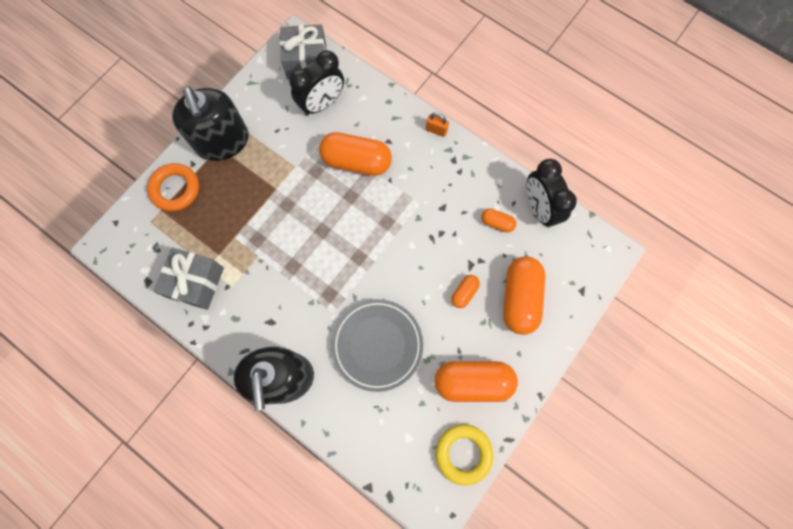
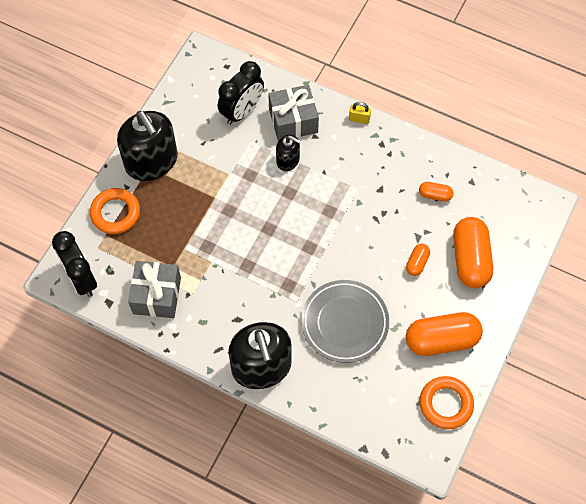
camera: 10 degrees left, 10 degrees down
grey gift [280,24,326,79] -> grey gift moved to [268,85,319,141]
orange capsule [319,132,392,176] -> black soap dispenser [276,135,301,171]
orange padlock [426,113,449,137] -> yellow padlock [349,102,371,124]
yellow ring [436,424,493,486] -> orange ring [420,376,474,429]
black clock [527,159,577,228] -> black clock moved to [52,231,97,297]

